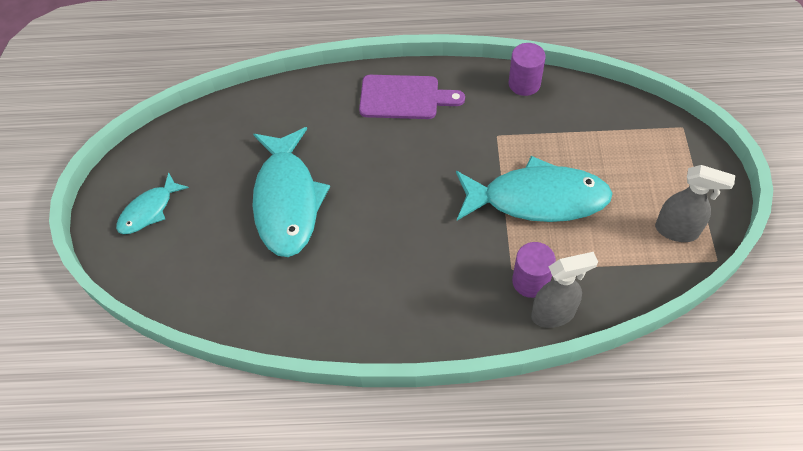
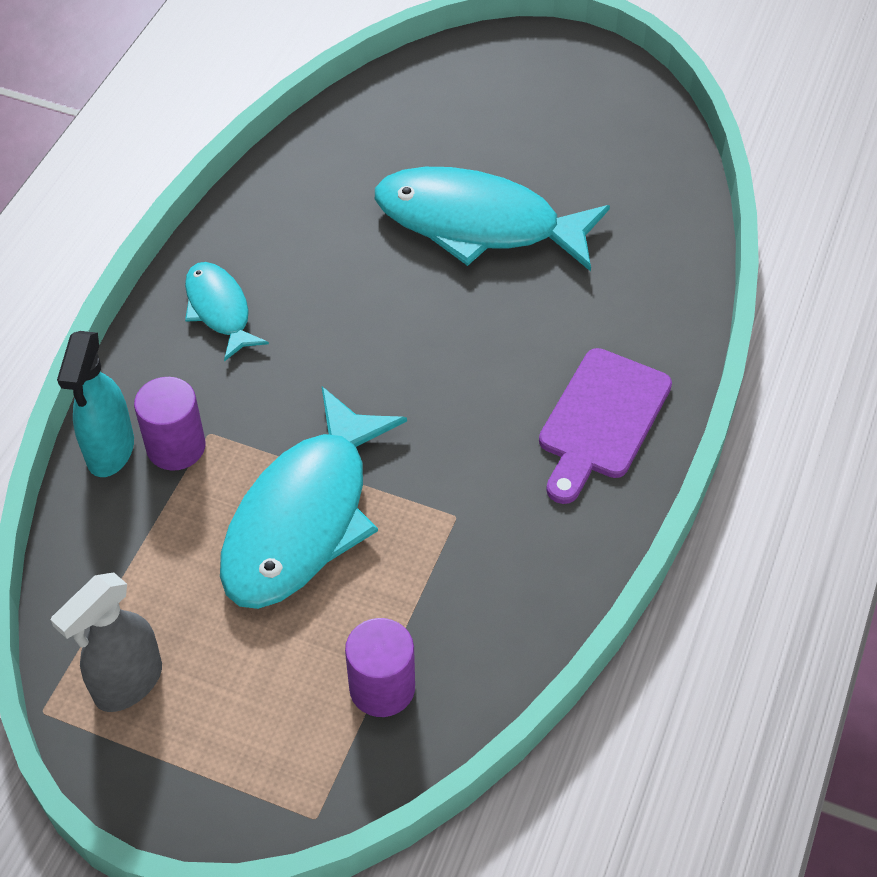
camera: 110 degrees right, 5 degrees down
turquoise fish [116,172,189,234] -> turquoise fish moved to [185,262,269,361]
purple cylinder [509,43,546,96] -> purple cylinder moved to [345,618,415,717]
grey spray bottle [531,252,598,328] -> turquoise spray bottle [57,331,134,477]

